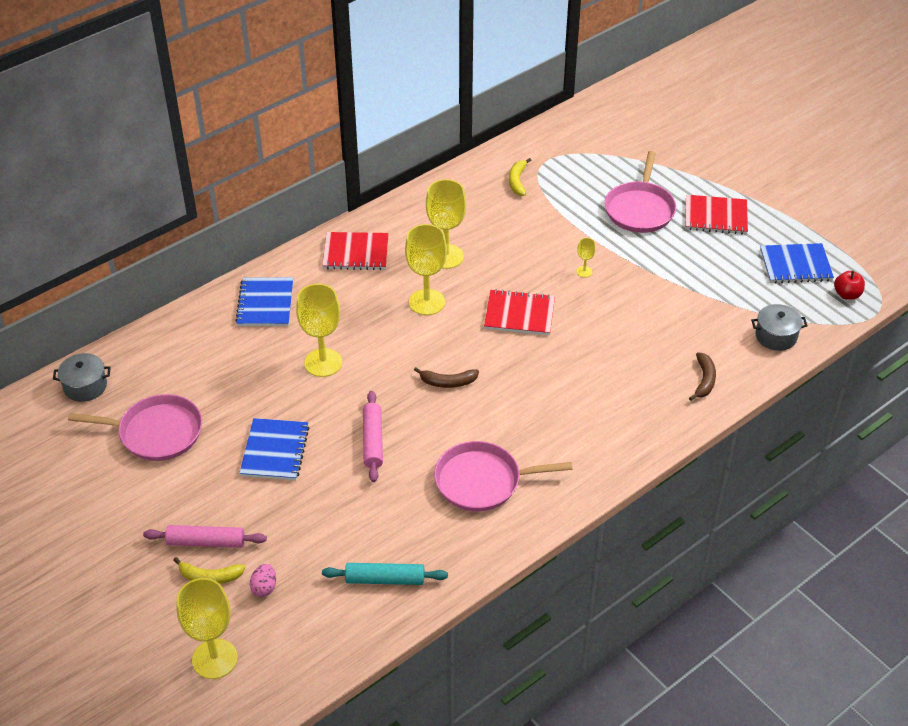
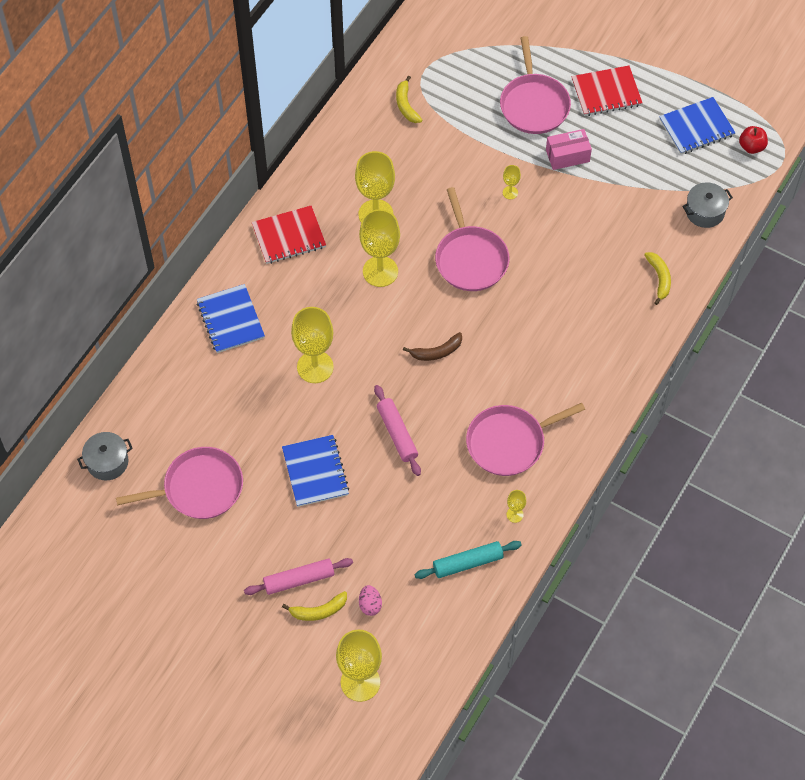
camera: 20 degrees left, 15 degrees up
red notebook [484,289,555,335] -> pink pan [435,187,509,291]
brown banana [689,352,716,401] -> yellow banana [644,252,671,305]
none -> yellow goblet [507,490,526,523]
none -> pink box [546,129,592,170]

